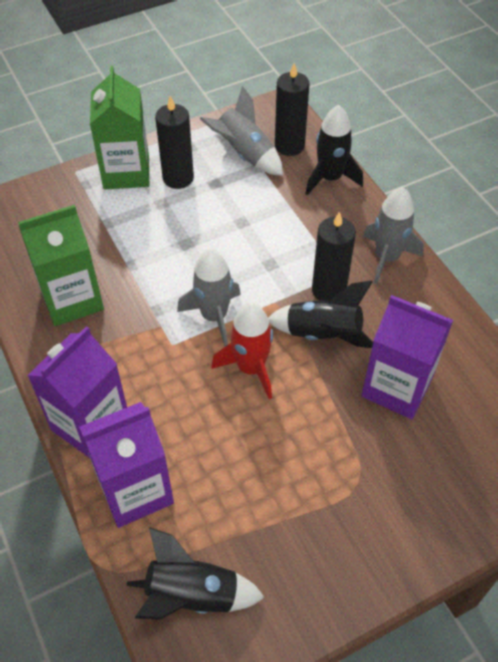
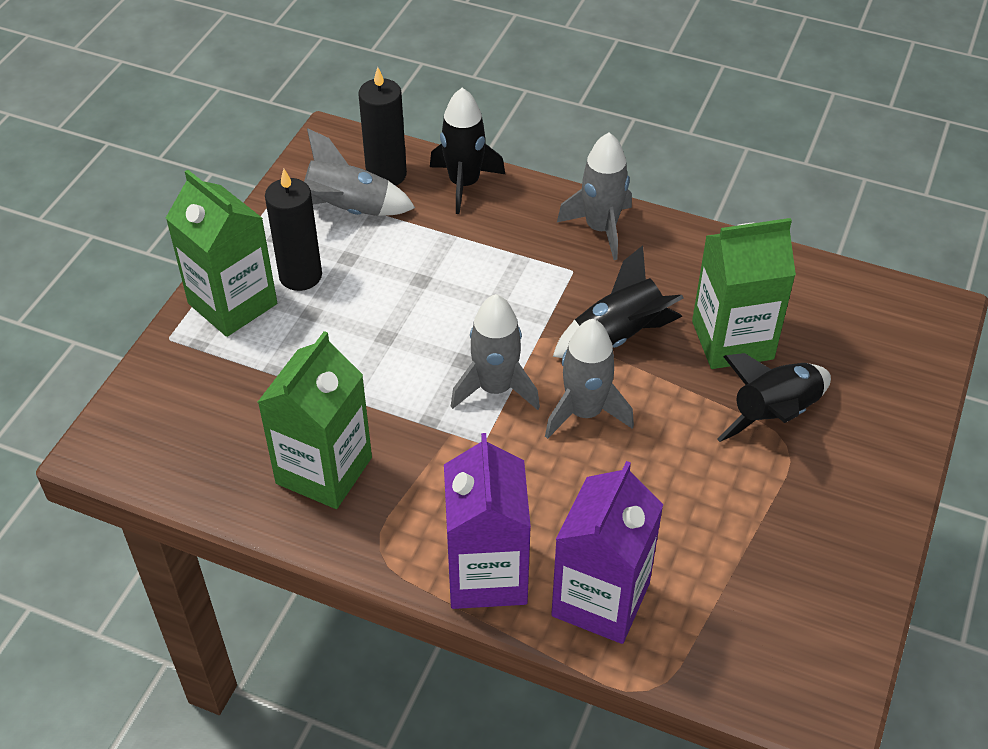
camera: 40 degrees left, 5 degrees down
black rocket [126,527,265,620] -> black rocket moved to [717,353,831,442]
red rocket [211,302,273,399] -> grey rocket [545,319,634,439]
black candle [312,212,356,301] -> none
purple carton [361,295,453,419] -> green carton [692,218,796,369]

